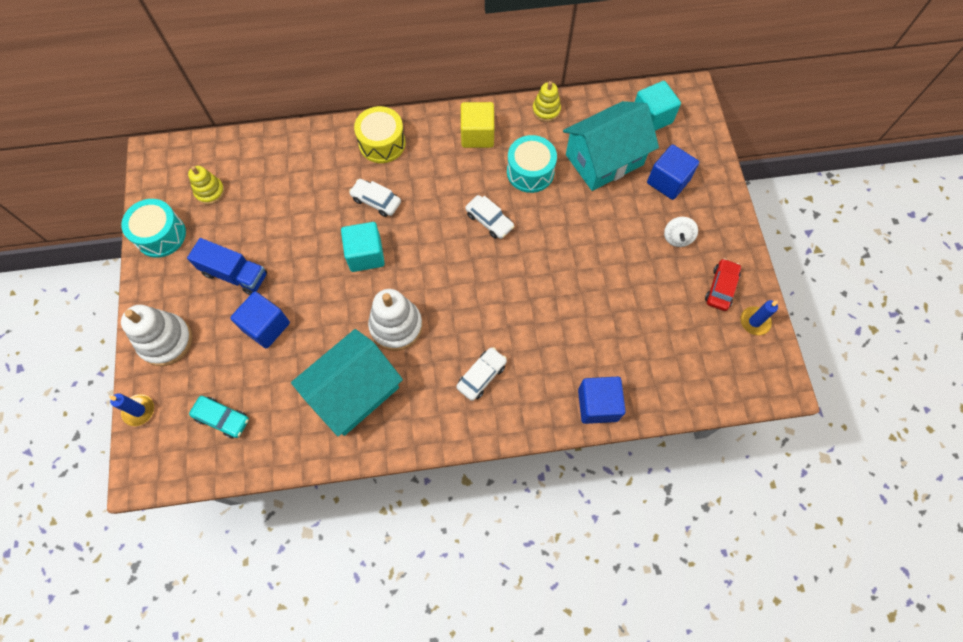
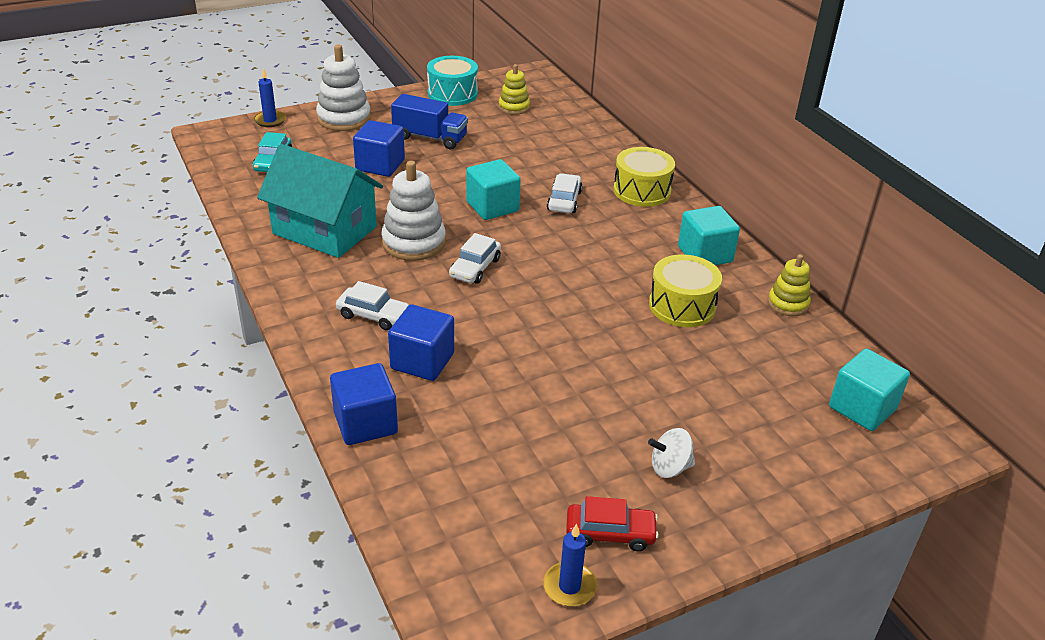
camera: 70 degrees right, 30 degrees down
blue truck [187,238,267,295] -> blue truck turned 75 degrees counterclockwise [391,94,468,149]
yellow cube [461,102,494,148] -> turquoise cube [678,206,740,265]
white car [465,195,514,239] -> white car moved to [449,233,501,284]
turquoise drum [507,135,557,193] -> yellow drum [649,254,722,327]
turquoise house [563,101,659,191] -> none
blue cube [647,144,699,200] -> blue cube moved to [388,304,454,381]

